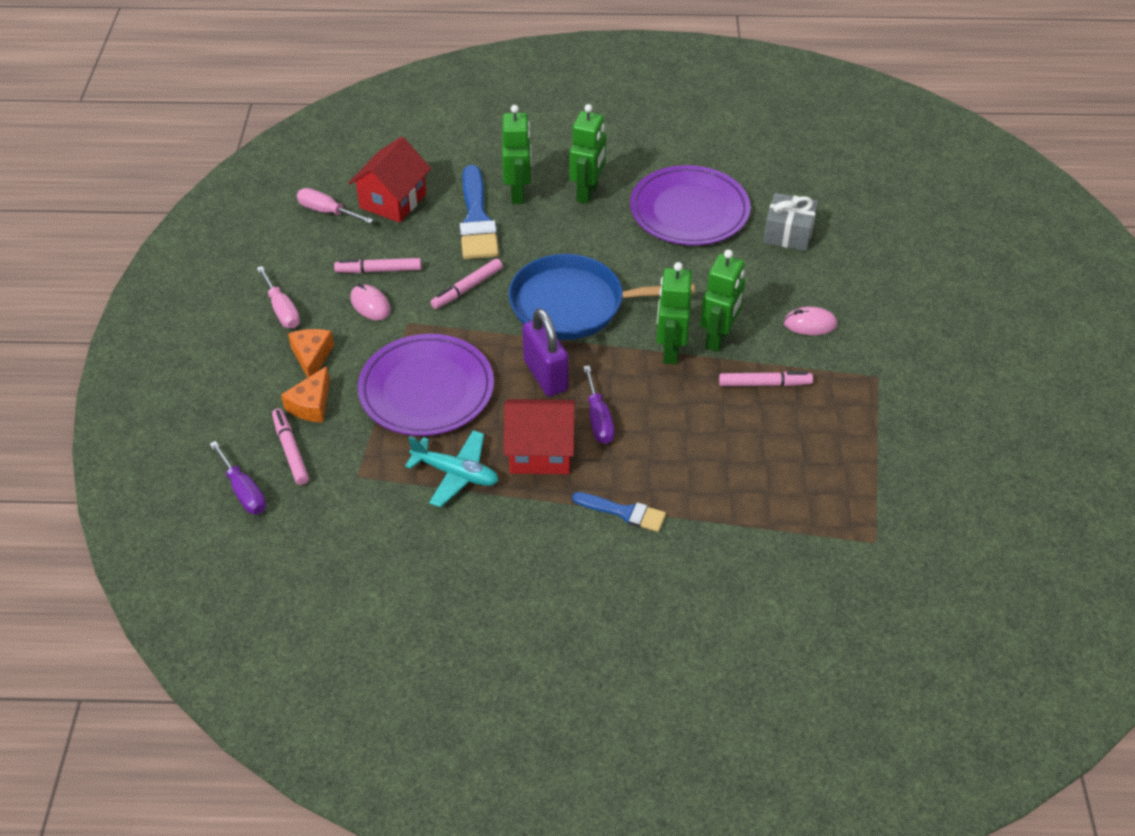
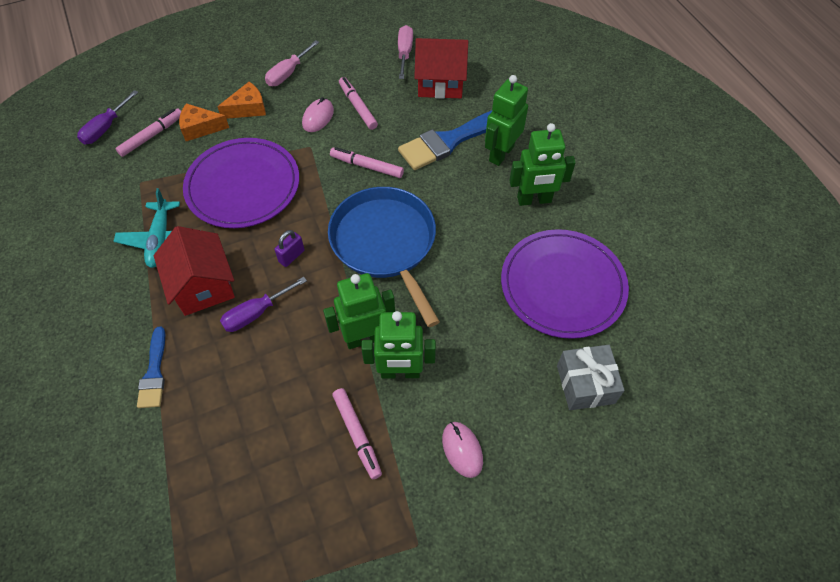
camera: 65 degrees right, 10 degrees up
green robot [502,105,531,204] -> green robot turned 150 degrees clockwise [485,75,528,166]
purple padlock [522,308,569,396] -> purple padlock [275,230,305,267], size x0.51

